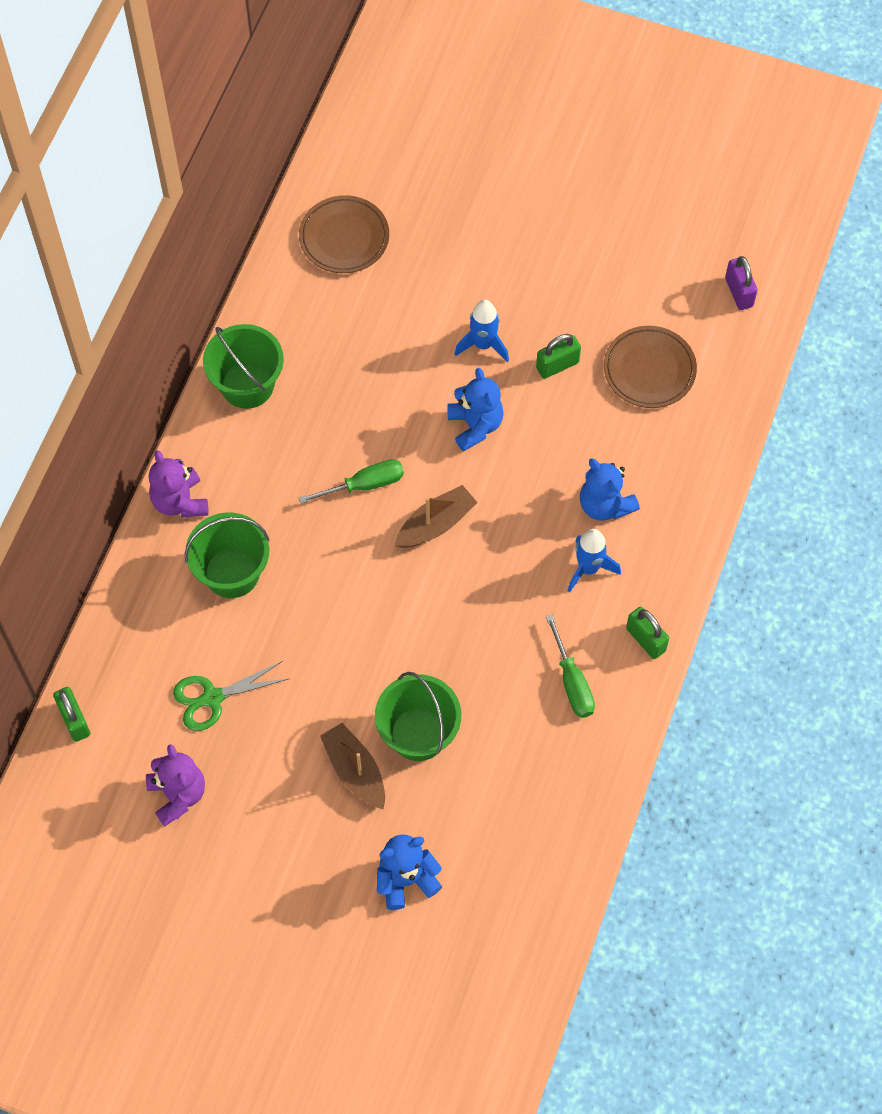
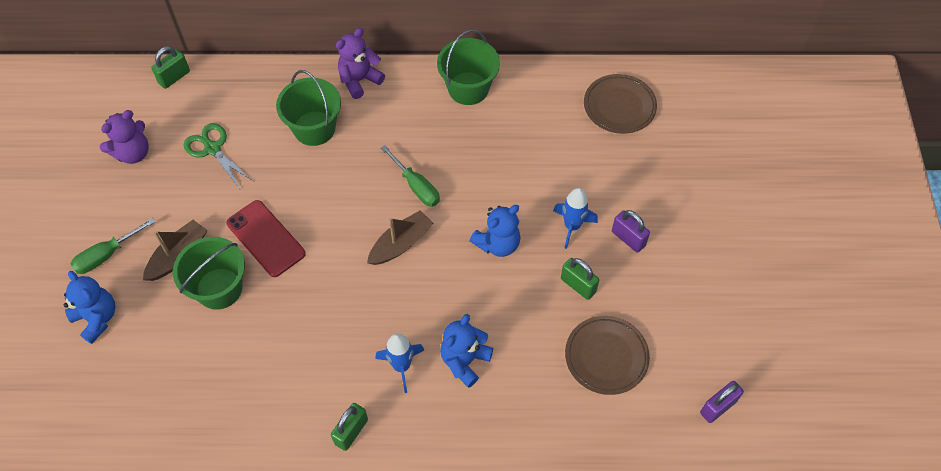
camera: 70 degrees right, 5 degrees down
brown boat [395,485,478,548] -> brown boat turned 75 degrees counterclockwise [367,210,434,265]
green screwdriver [546,615,595,718] -> green screwdriver moved to [71,218,155,274]
none -> red phone [226,200,306,277]
none -> purple padlock [612,210,650,253]

